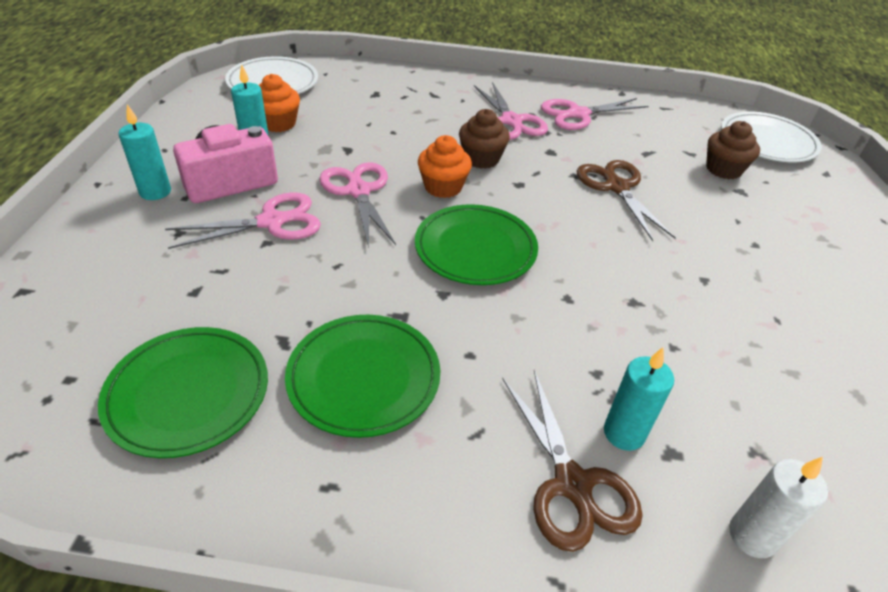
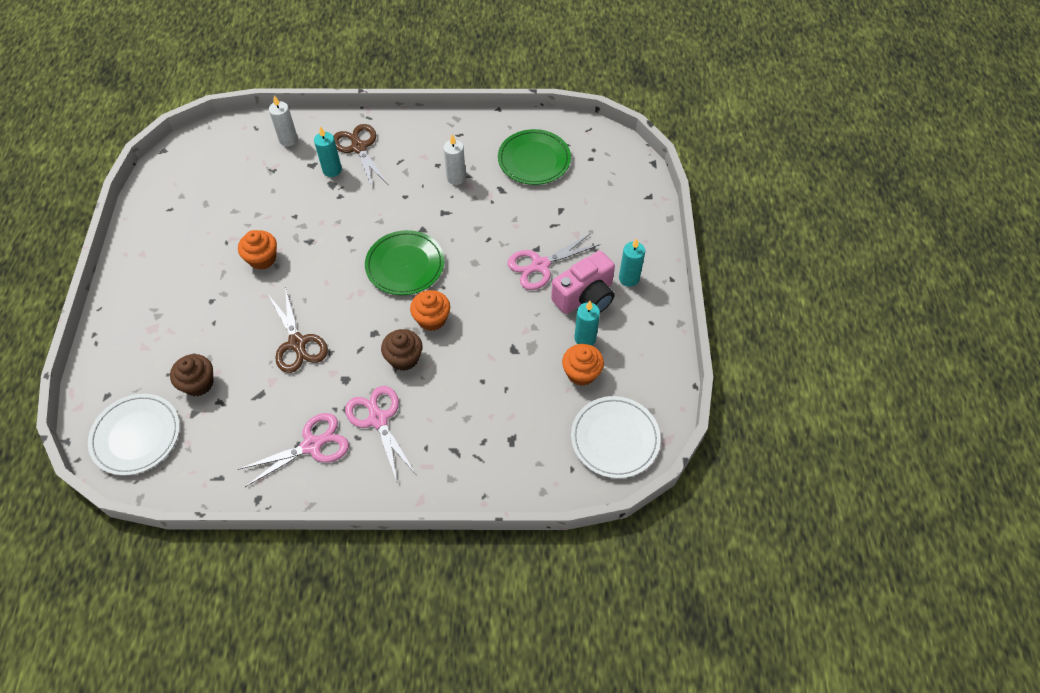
camera: 175 degrees right, 15 degrees up
green plate [285,315,440,438] -> white candle [443,134,466,185]
pink scissors [319,162,396,248] -> none
none -> orange cupcake [238,230,277,270]

